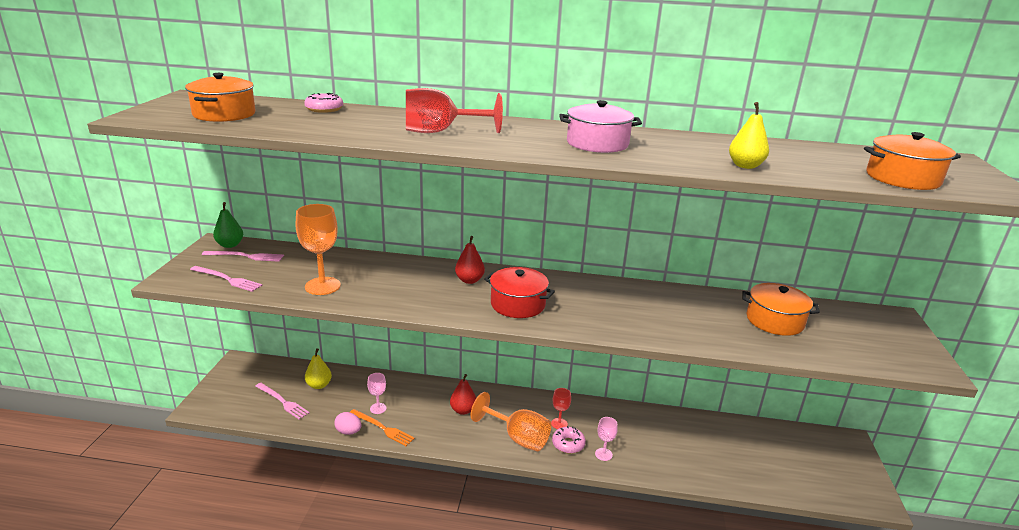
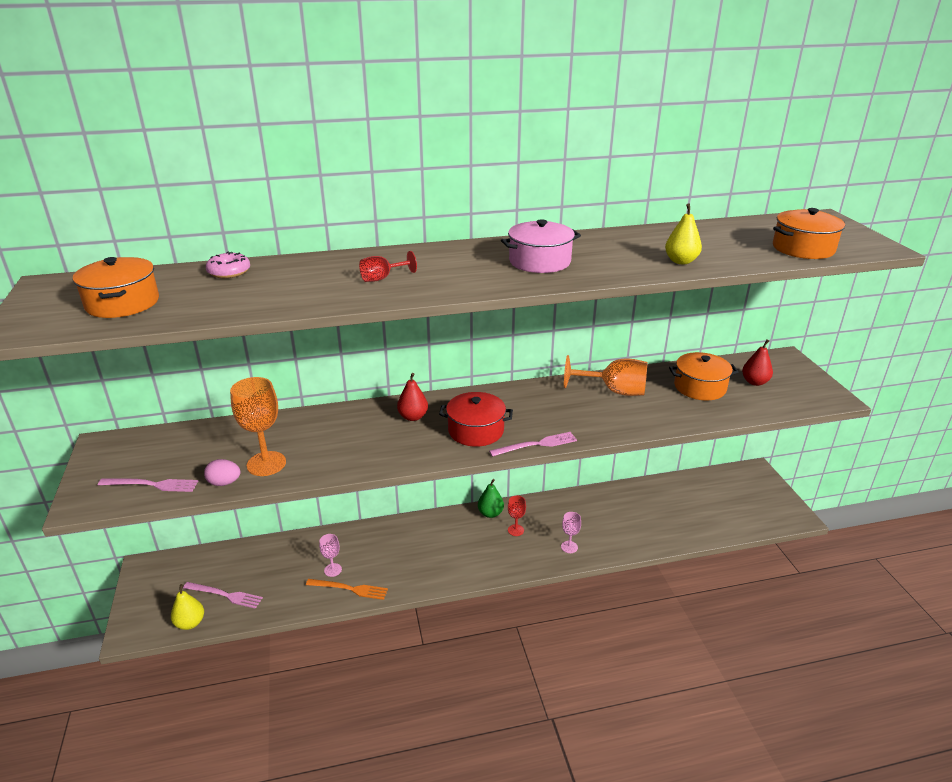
camera: 20 degrees left, 5 degrees up
pink fork [202,251,284,262] -> pink fork moved to [489,432,577,457]
green pear [213,202,243,248] -> green pear moved to [478,479,504,518]
yellow pear [305,348,332,389] -> yellow pear moved to [171,584,204,630]
pink egg [334,412,362,435] -> pink egg moved to [204,459,240,486]
red goblet [406,88,503,133] -> red goblet [359,251,417,282], size x0.53
red pear [450,374,476,415] -> red pear moved to [742,339,773,386]
orange goblet [471,392,551,451] -> orange goblet moved to [564,355,647,396]
pink donut [552,426,586,454] -> none

